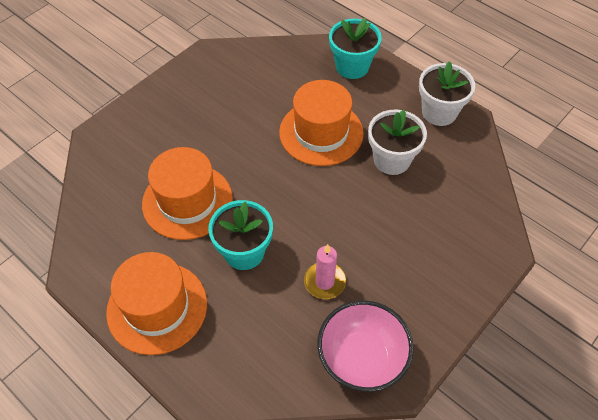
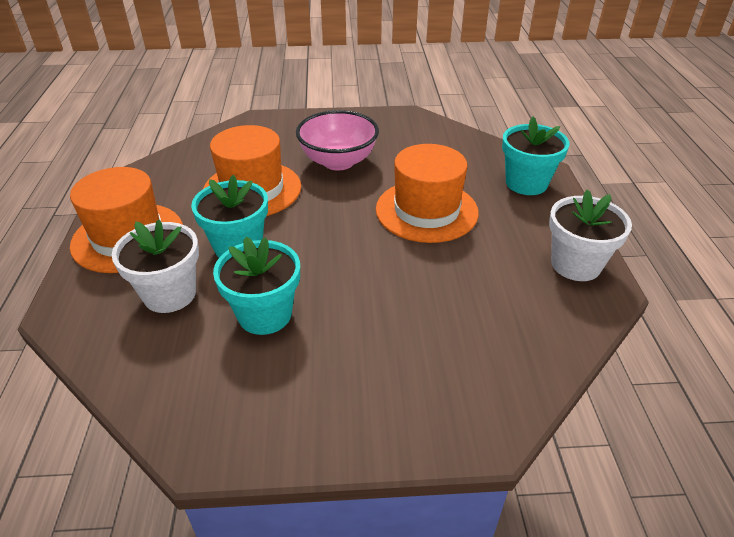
camera: 45 degrees right, 15 degrees down
pink candle [304,244,346,299] -> turquoise flower pot [213,237,300,335]
pink bowl [317,300,414,392] -> pink bowl moved to [296,110,379,170]
white flower pot [368,110,427,175] -> white flower pot moved to [112,219,199,313]

